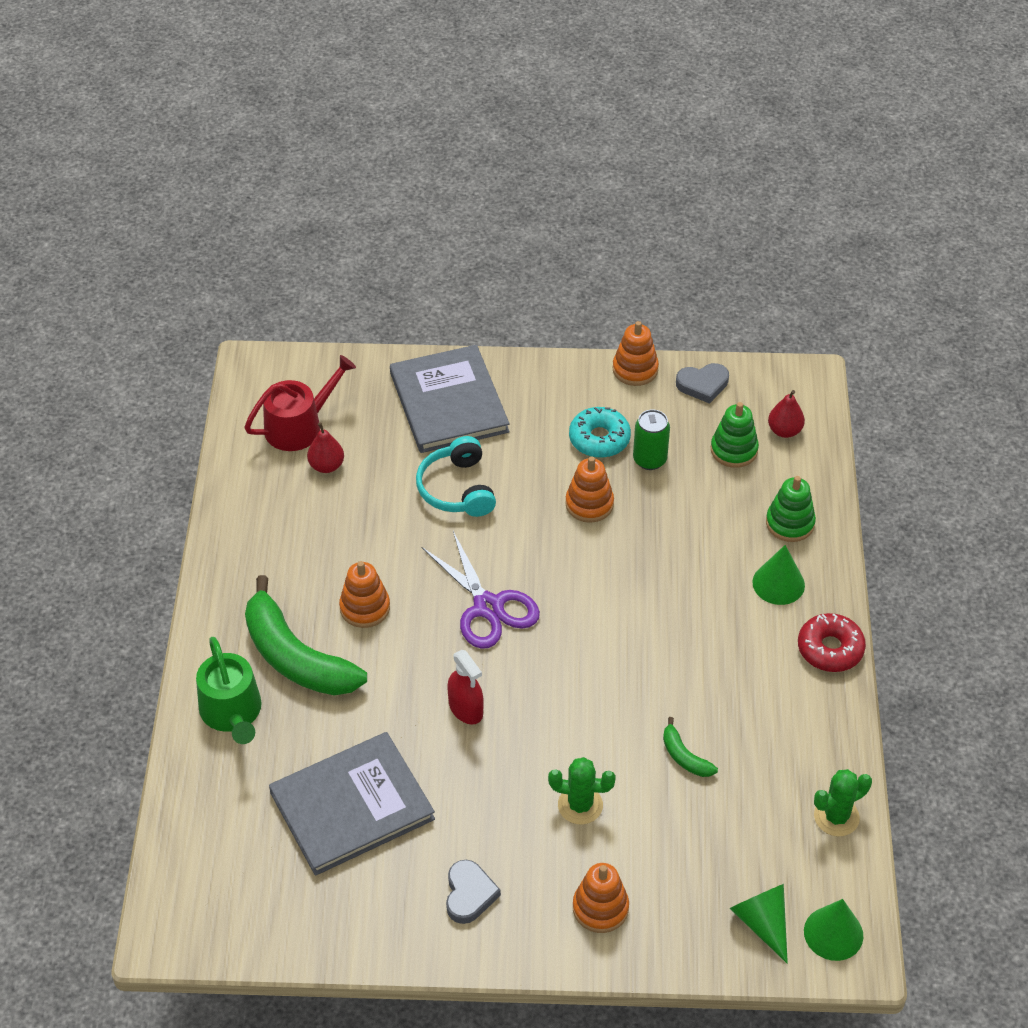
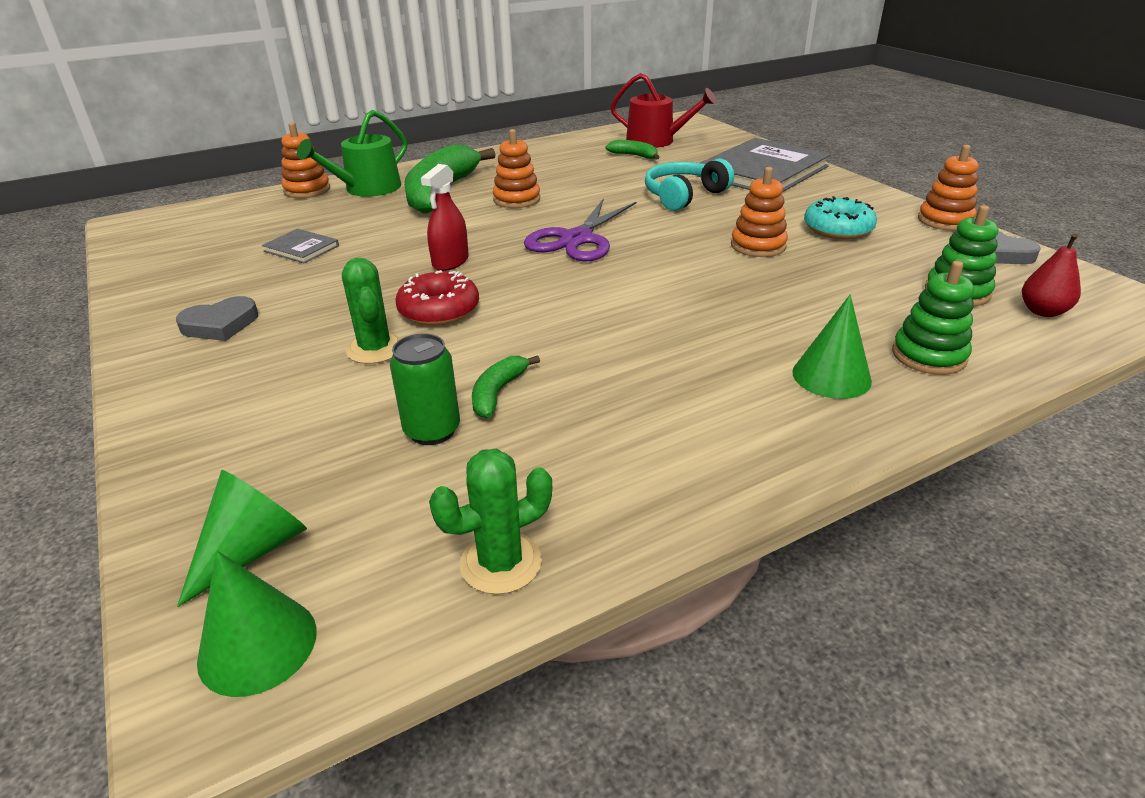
camera: 60 degrees right, 15 degrees down
grey book [269,732,435,876] -> grey book [262,229,339,263], size x0.44
red pear [307,422,344,473] -> green banana [606,140,659,159]
orange stacking toy [573,863,629,933] -> orange stacking toy moved to [281,122,330,198]
green can [633,409,670,470] -> green can moved to [390,333,460,445]
red donut [798,613,866,672] -> red donut moved to [395,270,479,326]
green cactus [814,769,872,836] -> green cactus turned 60 degrees counterclockwise [429,449,552,594]

